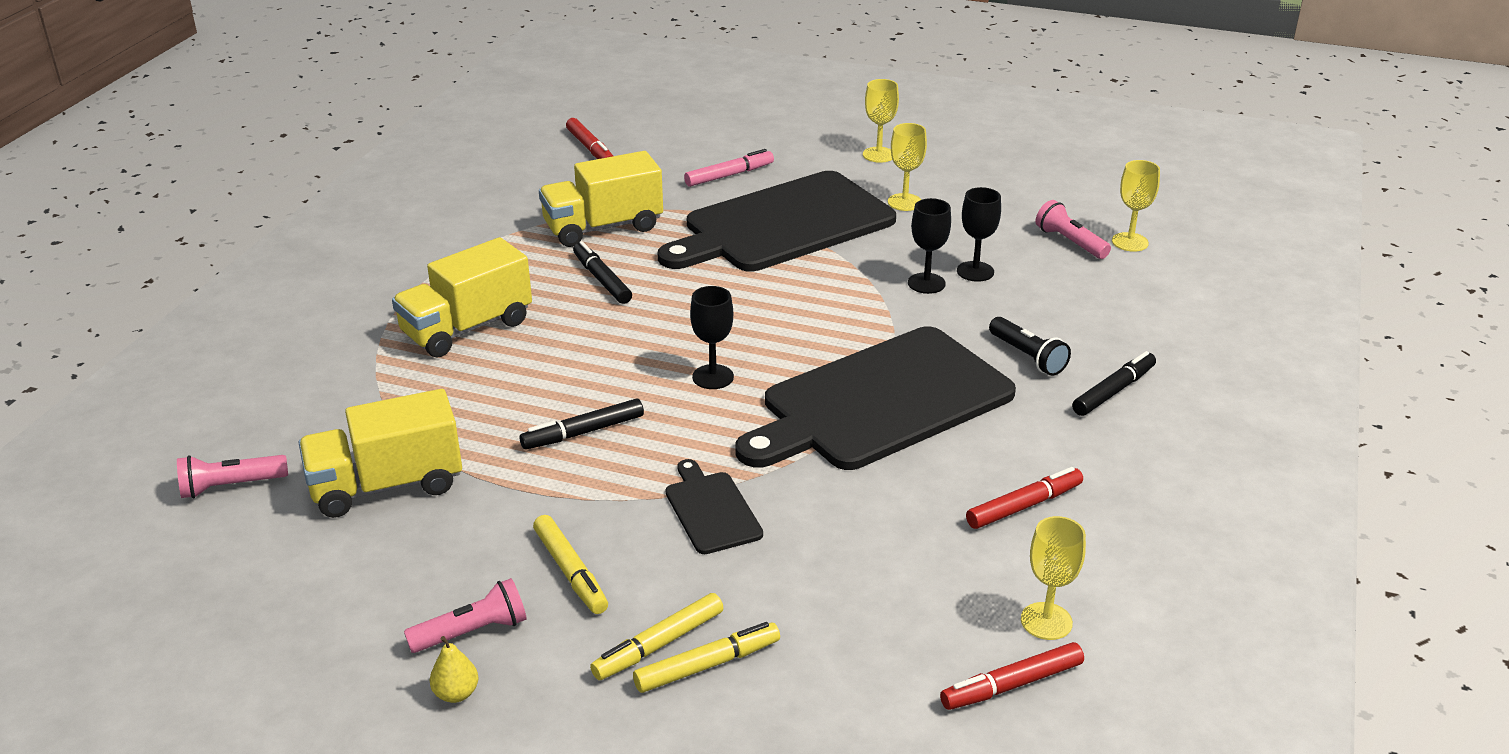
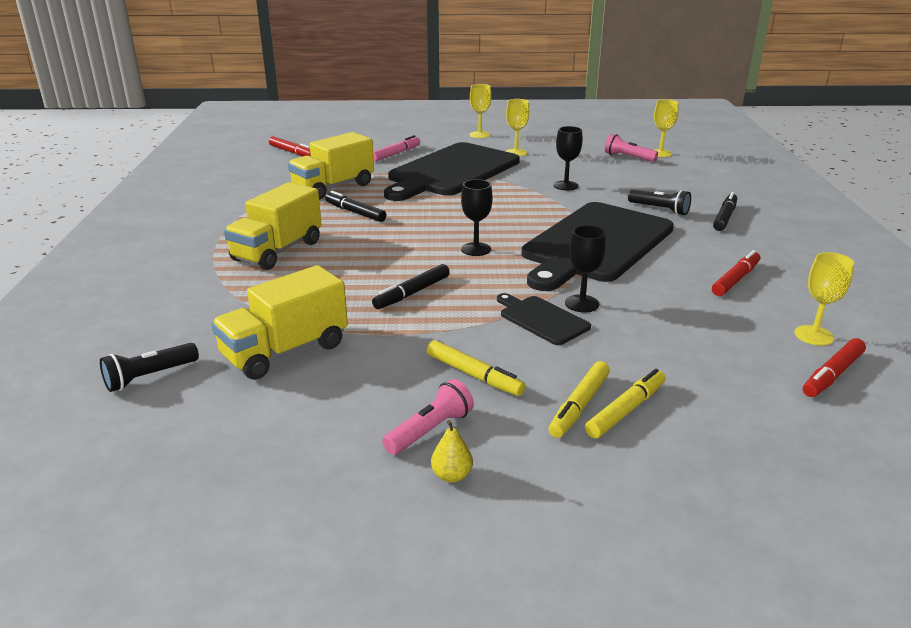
camera: 20 degrees left, 5 degrees down
pink flashlight [177,455,288,498] -> black flashlight [100,343,199,392]
black goblet [957,187,1001,282] -> black goblet moved to [565,225,606,313]

